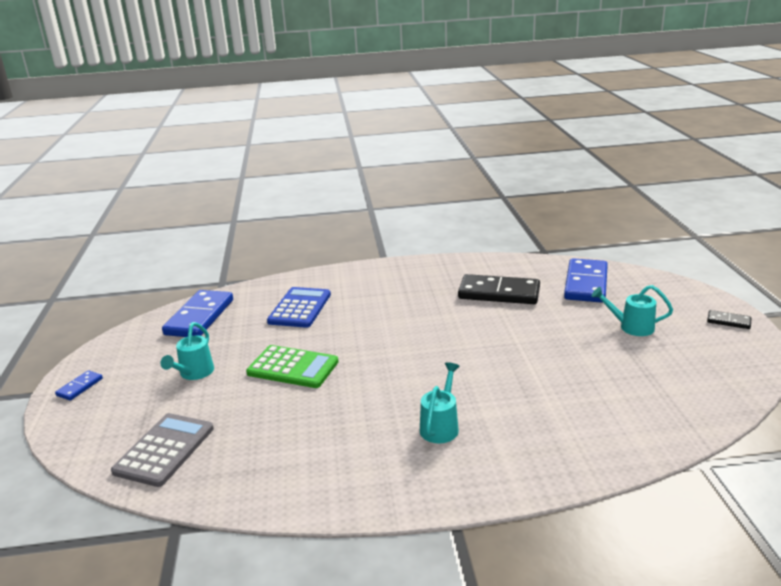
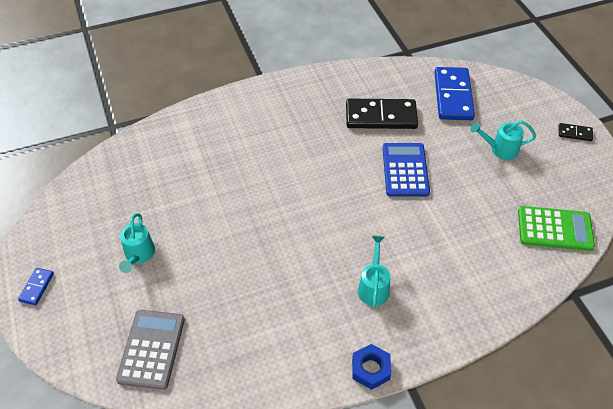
camera: 15 degrees left, 25 degrees up
blue domino [162,290,233,337] -> none
green calculator [246,345,339,388] -> green calculator moved to [518,206,595,251]
blue calculator [267,287,331,328] -> blue calculator moved to [382,143,430,197]
none -> blue nut [352,344,391,390]

